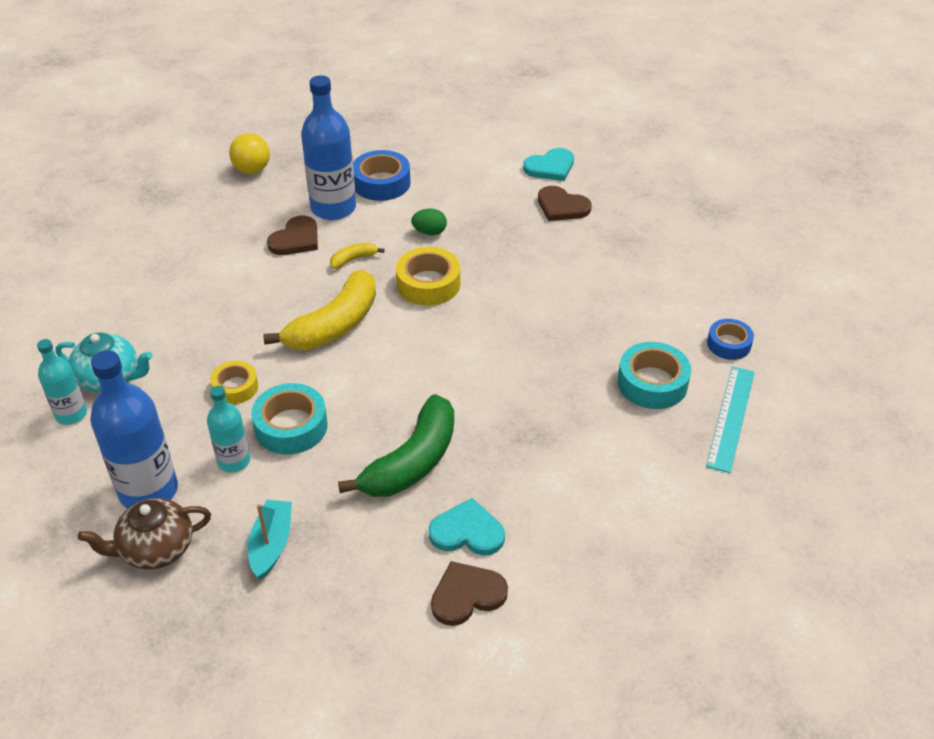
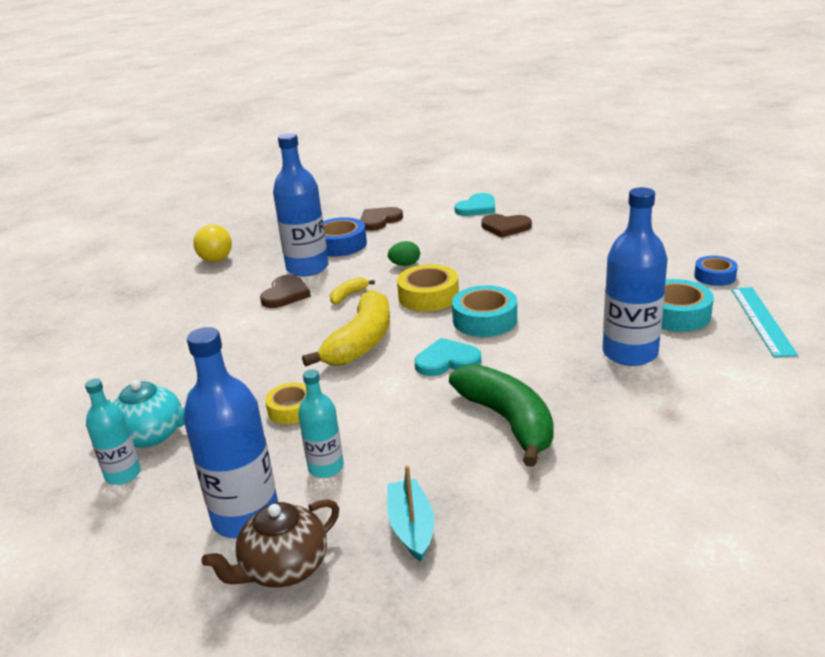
camera: 15 degrees left, 15 degrees down
turquoise tape [251,383,328,454] -> turquoise tape moved to [452,285,517,337]
green banana [338,394,454,497] -> green banana turned 45 degrees counterclockwise [449,364,554,467]
turquoise heart [429,498,505,555] -> turquoise heart moved to [415,338,481,376]
brown heart [431,561,508,626] -> brown heart moved to [360,207,403,231]
none -> blue bottle [602,187,668,366]

